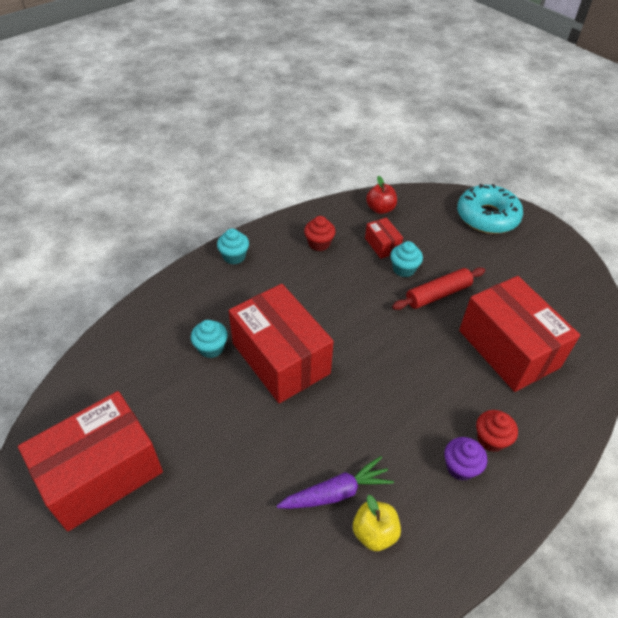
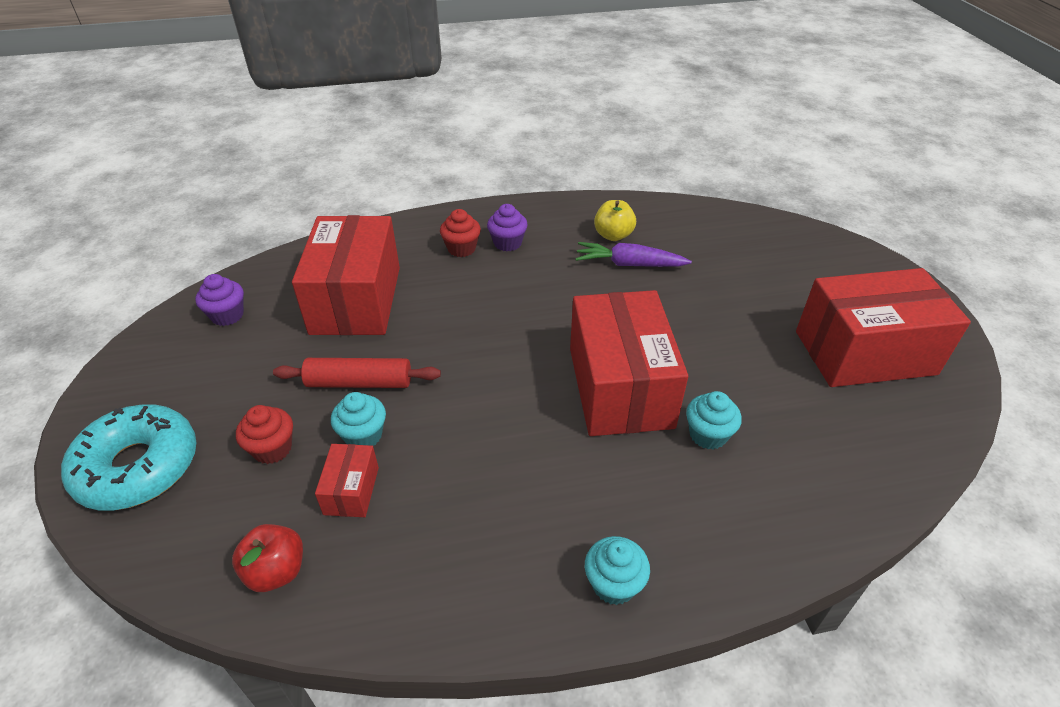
camera: 150 degrees left, 5 degrees down
red cupcake [304,216,336,251] -> red cupcake moved to [236,405,293,464]
none -> purple cupcake [195,274,244,326]

